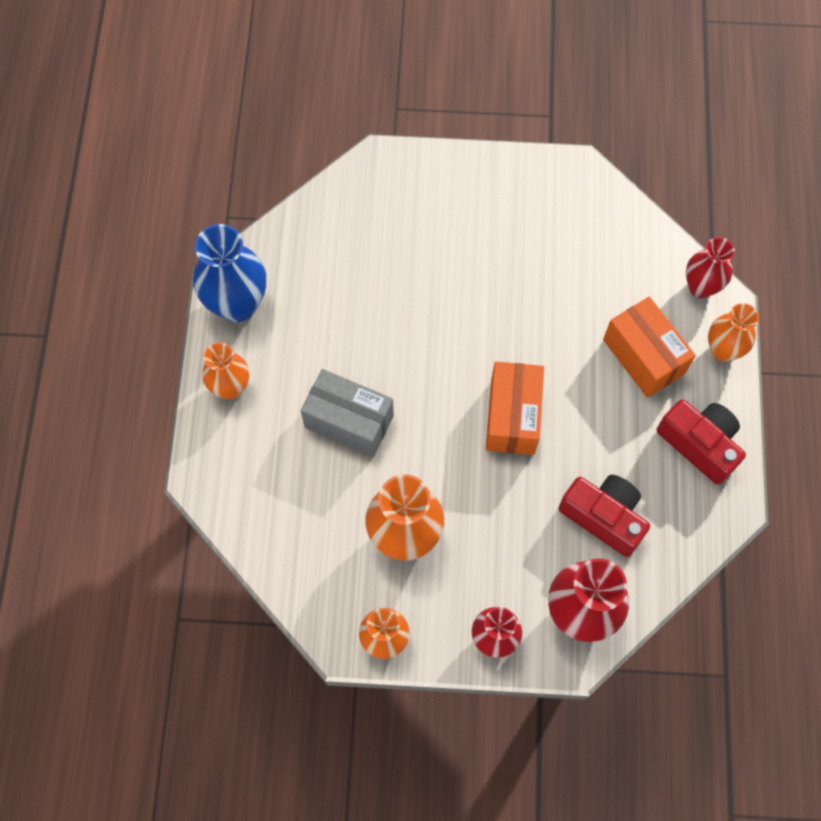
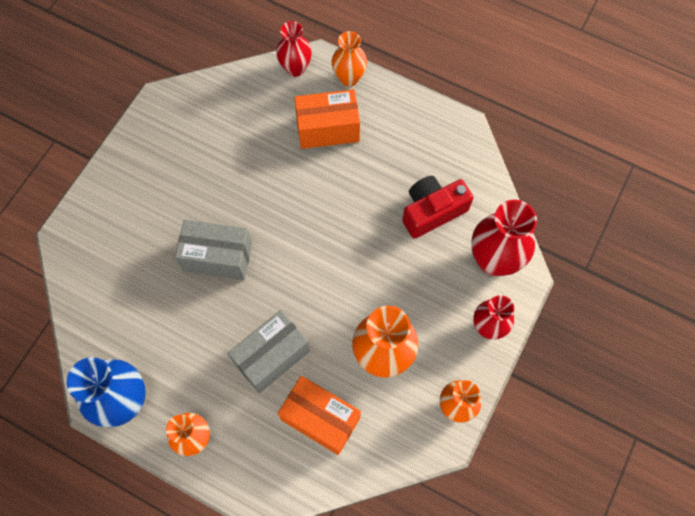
camera: 65 degrees left, 0 degrees up
orange box [486,361,544,455] -> orange box moved to [278,376,361,455]
red camera [657,399,746,485] -> none
none -> grey box [175,220,252,280]

